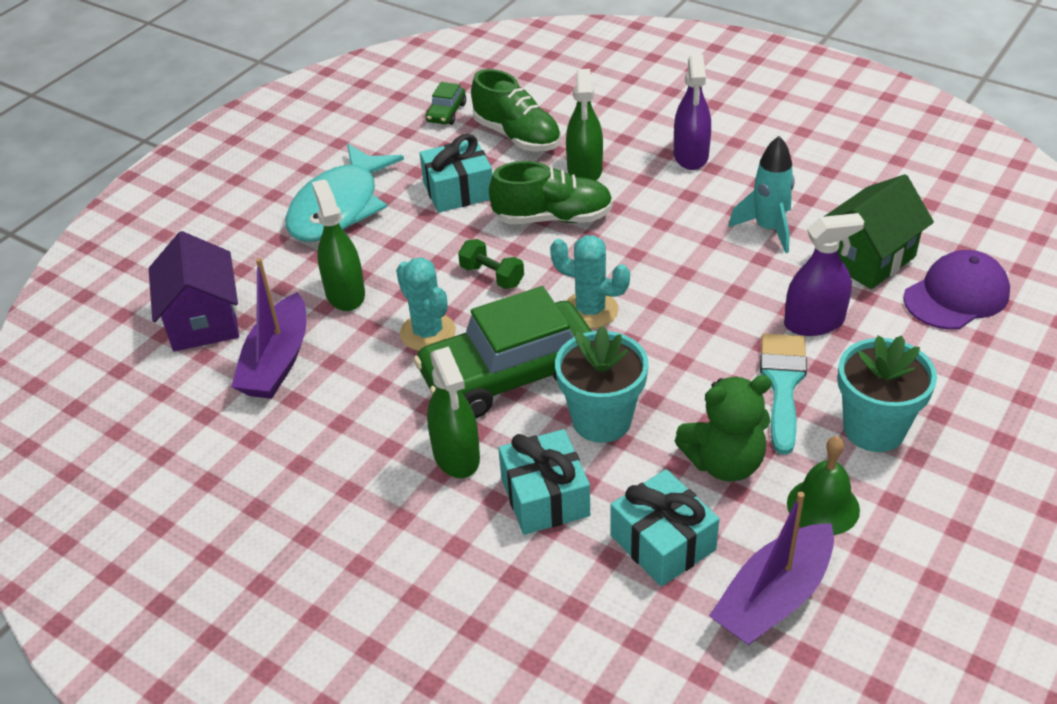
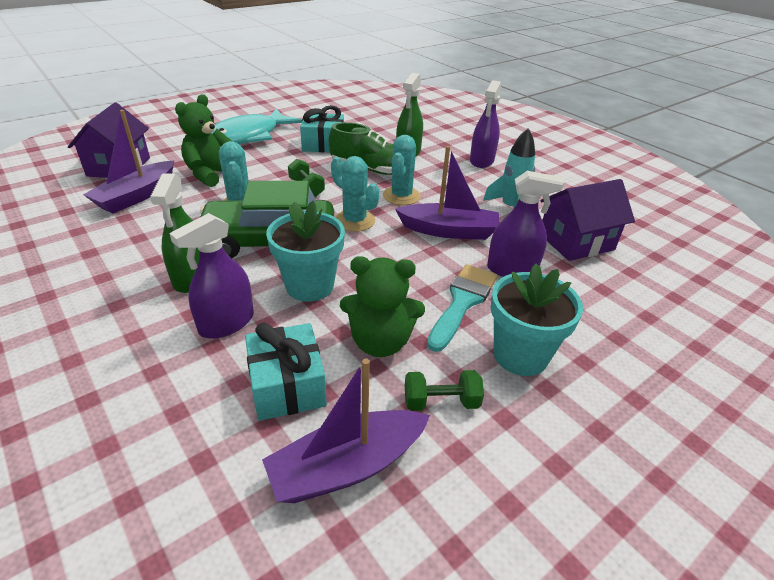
camera: 15 degrees right, 5 degrees down
green spray bottle [312,179,365,311] -> green teddy bear [175,94,233,187]
green car [426,82,466,125] -> none
green shoe [471,69,561,151] -> none
turquoise gift [498,429,590,535] -> purple spray bottle [169,213,254,339]
green bell [787,436,860,535] -> green dumbbell [405,370,484,411]
green house [824,174,934,289] -> purple house [540,179,635,261]
purple cap [903,250,1010,330] -> none
none -> turquoise cactus [383,135,421,205]
none -> purple boat [395,146,499,240]

